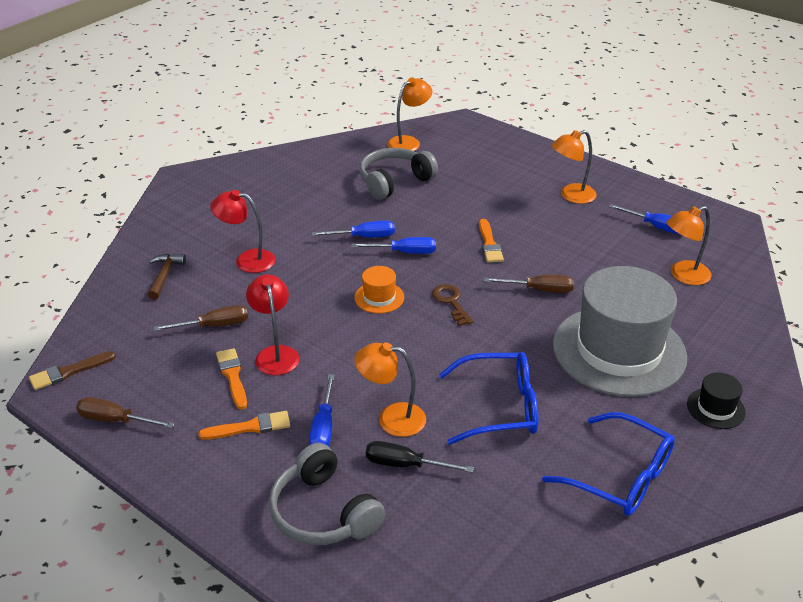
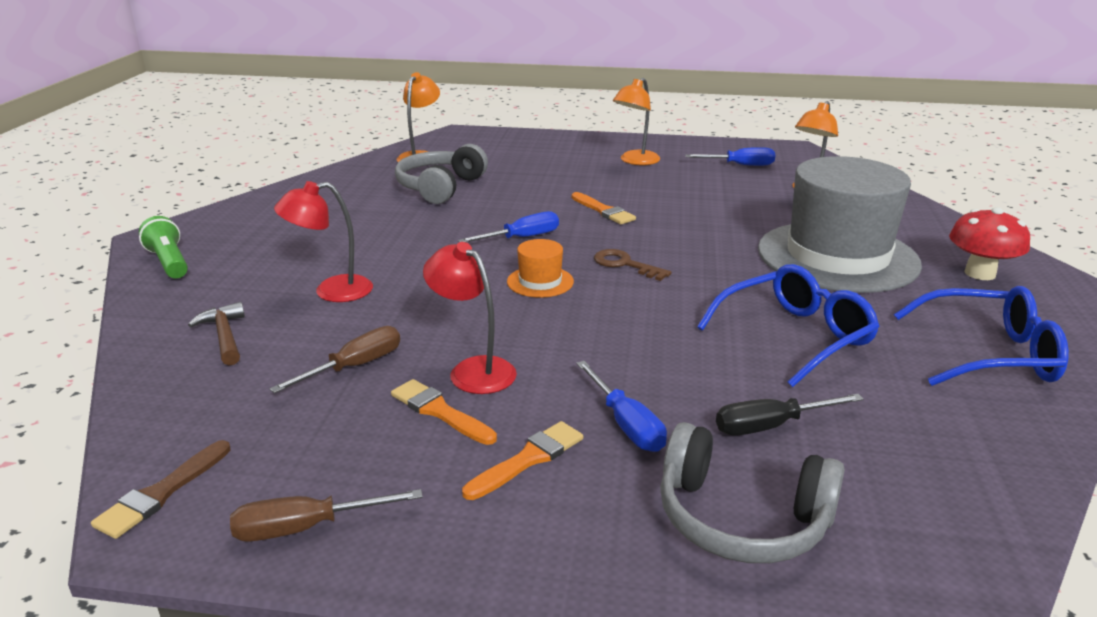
camera: 30 degrees left, 10 degrees down
blue screwdriver [312,220,395,238] -> none
orange lamp [354,342,426,437] -> none
brown screwdriver [484,275,574,293] -> none
black hat [687,372,746,429] -> red mushroom [949,207,1030,280]
none -> green flashlight [139,216,188,278]

